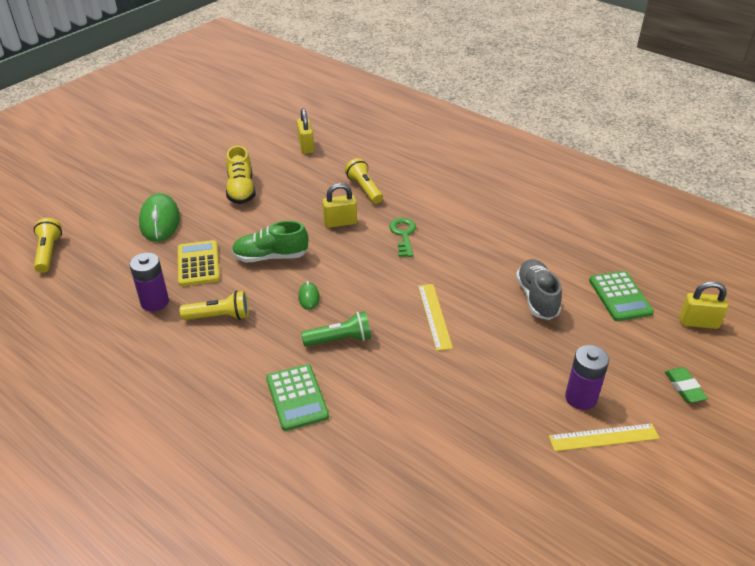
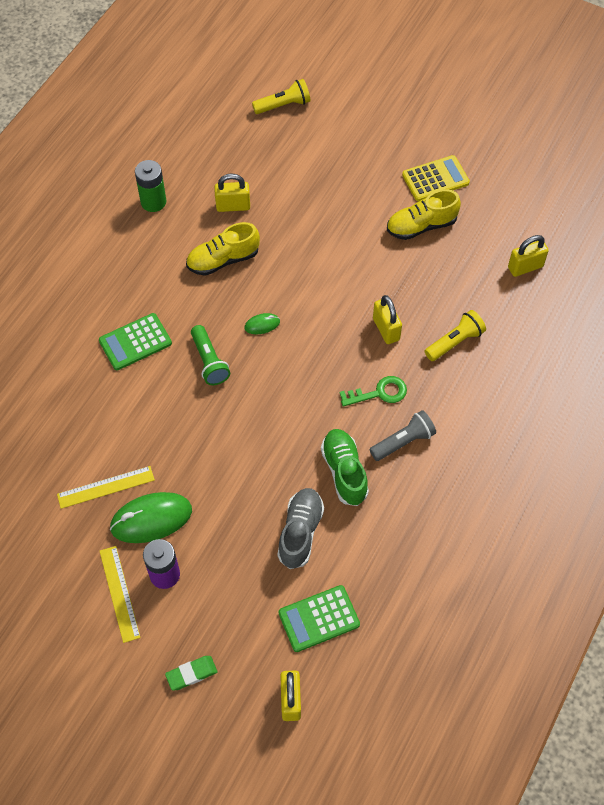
camera: 80 degrees right, 20 degrees up
purple battery [129,253,169,312] -> yellow padlock [214,174,250,212]
green mouse [139,193,180,242] -> green mouse moved to [110,492,192,543]
yellow calculator [178,240,220,286] -> yellow calculator moved to [402,155,470,201]
yellow flashlight [179,291,249,320] -> yellow shoe [186,222,260,276]
green shoe [232,221,308,262] -> green shoe moved to [321,429,369,506]
yellow ruler [418,284,453,351] -> yellow ruler moved to [57,466,155,509]
grey shoe [516,259,562,320] -> grey shoe turned 60 degrees counterclockwise [277,488,324,569]
none -> green battery [135,160,166,212]
none -> grey flashlight [370,410,436,461]

